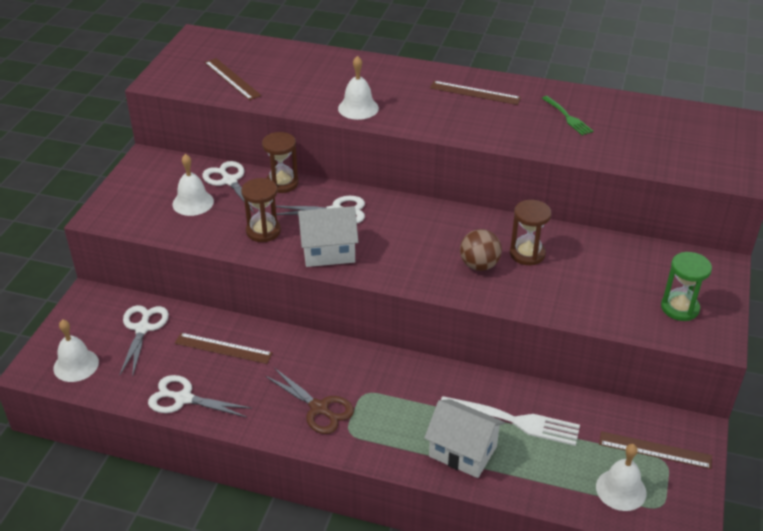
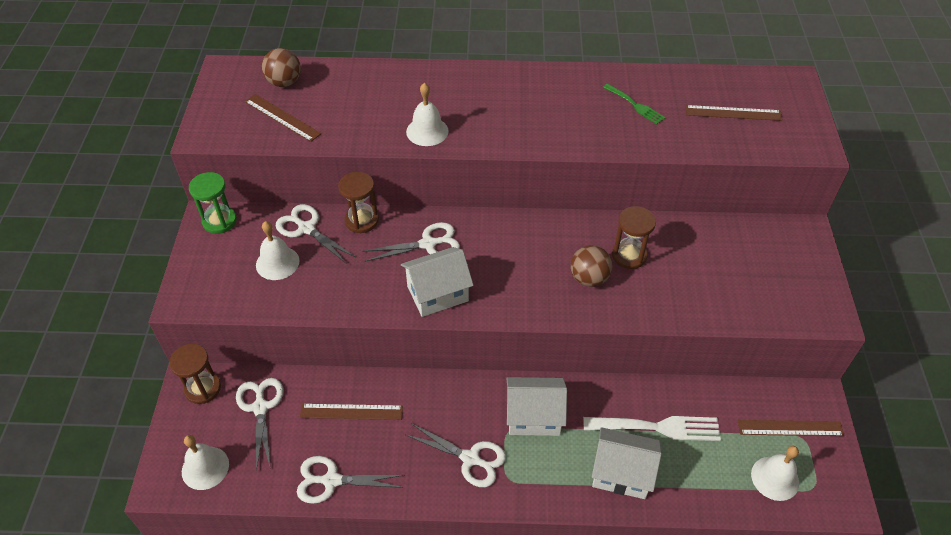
camera: 15 degrees left, 10 degrees up
brown hourglass [241,178,281,242] -> brown hourglass moved to [169,344,221,404]
brown scissors [265,368,354,434] -> white scissors [406,423,506,487]
brown ruler [430,81,521,105] -> brown ruler moved to [685,105,783,121]
green hourglass [661,252,712,321] -> green hourglass moved to [189,172,237,234]
none -> brown ball [262,48,301,87]
none -> white house [507,377,567,436]

